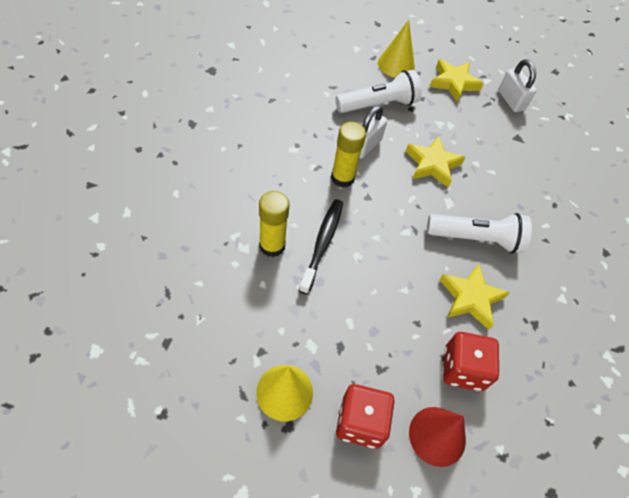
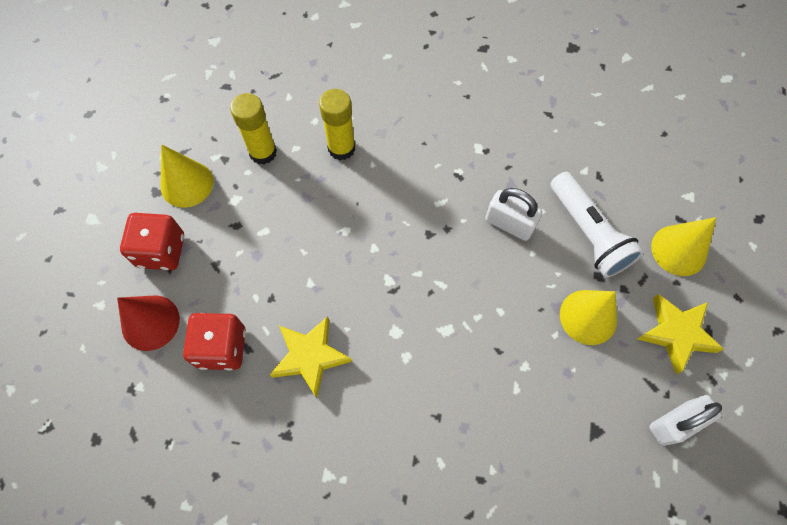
camera: 90 degrees right, 10 degrees up
black toothbrush [298,199,343,294] -> none
yellow glue stick [331,122,366,188] -> yellow glue stick moved to [230,93,277,164]
yellow star [406,136,465,187] -> none
white flashlight [427,213,532,254] -> none
none -> yellow cone [560,290,617,345]

